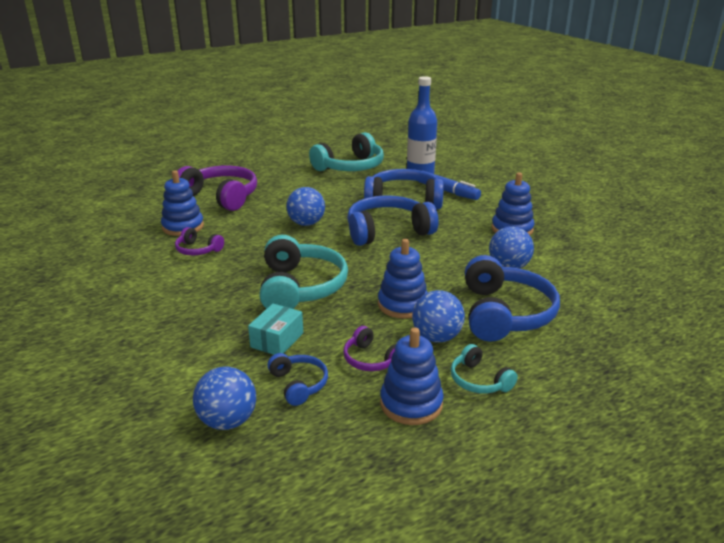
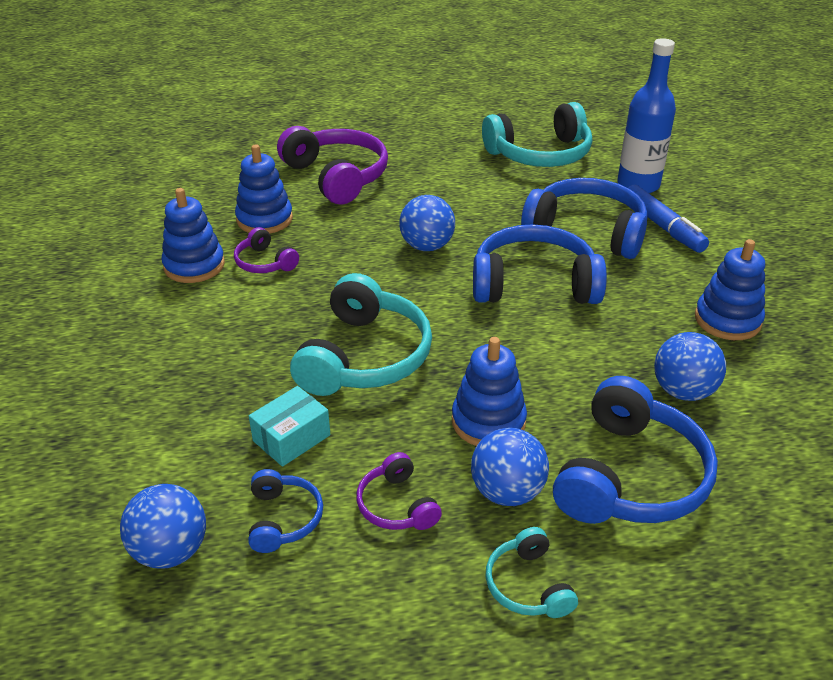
camera: 20 degrees right, 10 degrees up
blue stacking toy [380,327,444,425] -> blue stacking toy moved to [161,188,225,283]

